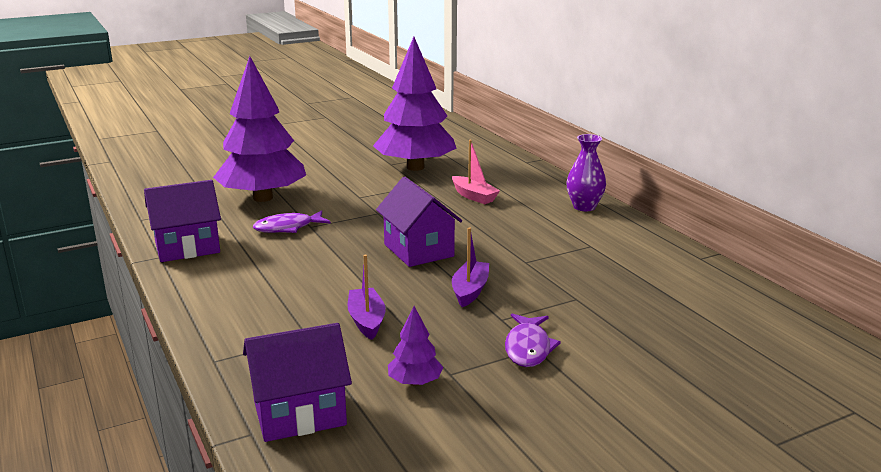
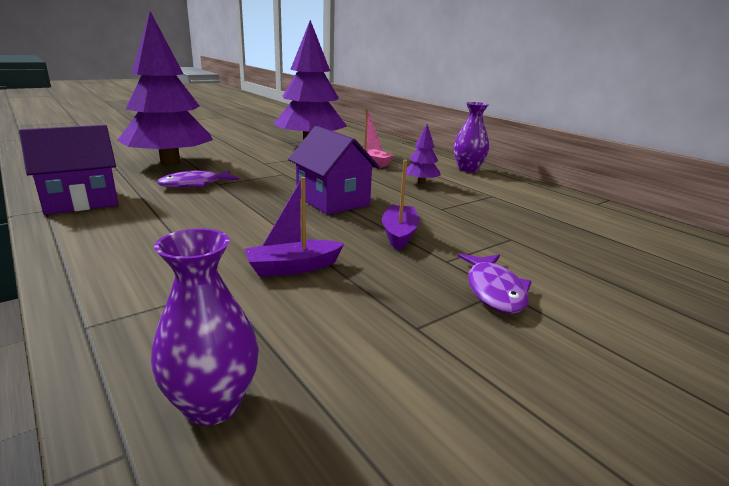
camera: 10 degrees left, 0 degrees up
purple house [243,323,352,442] -> purple vase [151,228,259,426]
purple boat [347,255,386,340] -> purple boat turned 90 degrees counterclockwise [244,177,345,277]
purple tree [388,306,443,386] -> purple tree moved to [406,124,441,184]

